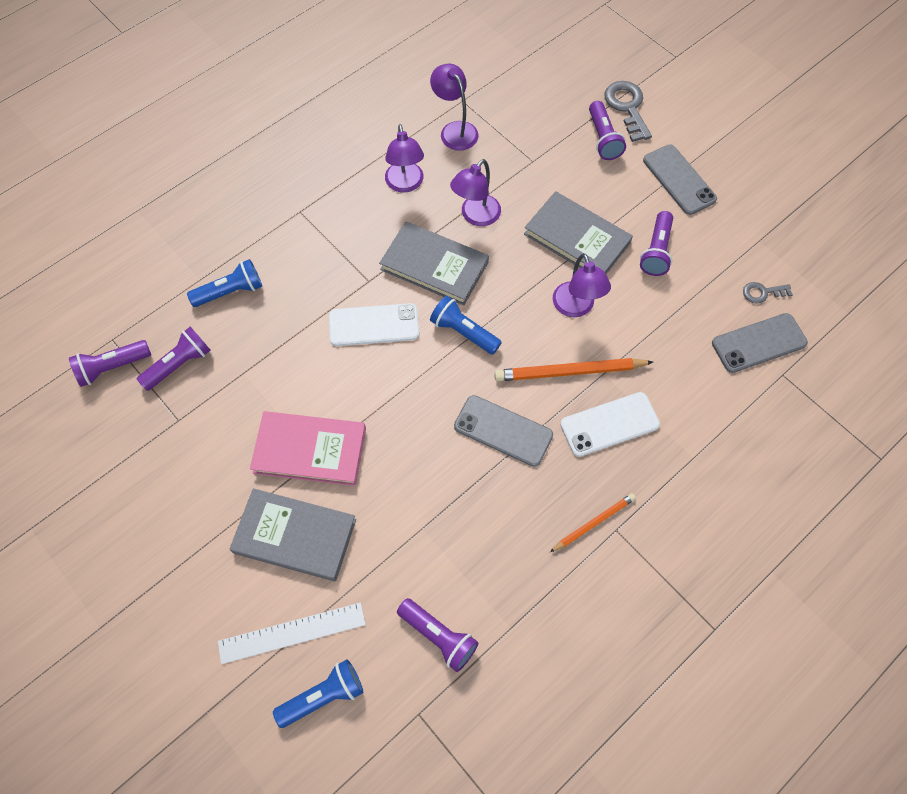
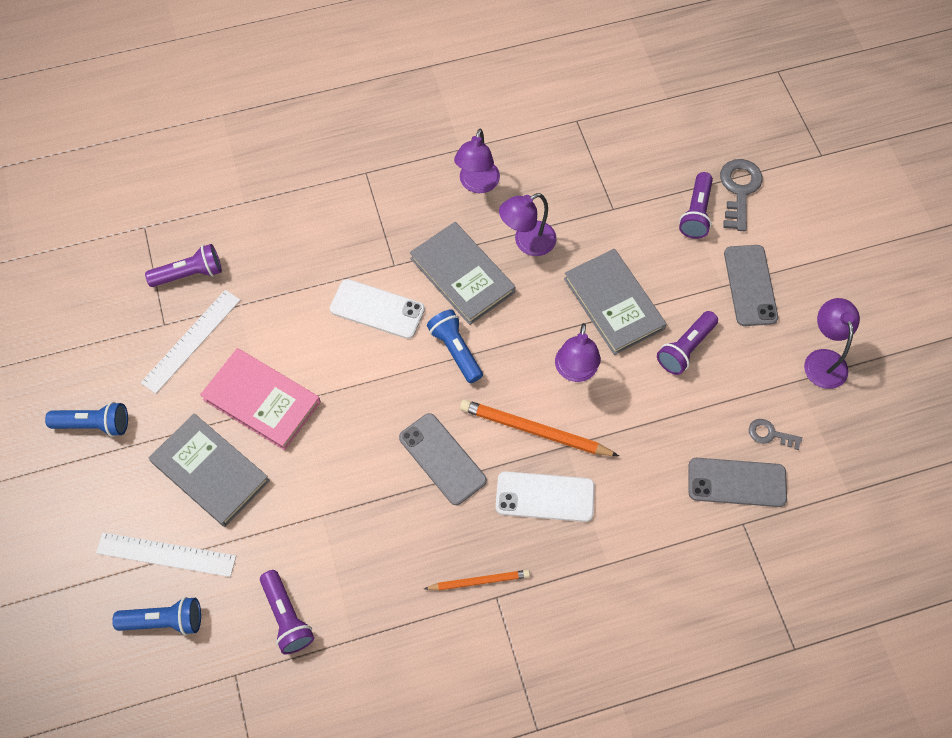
camera: 25 degrees right, 0 degrees up
purple flashlight [69,340,151,387] -> none
blue flashlight [187,259,262,307] -> blue flashlight moved to [45,402,128,437]
purple lamp [430,64,479,151] -> purple lamp moved to [804,298,860,389]
none -> white ruler [141,290,240,394]

